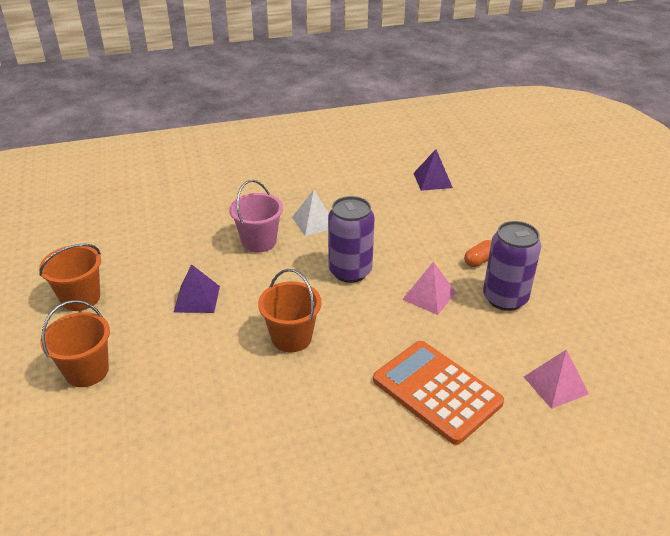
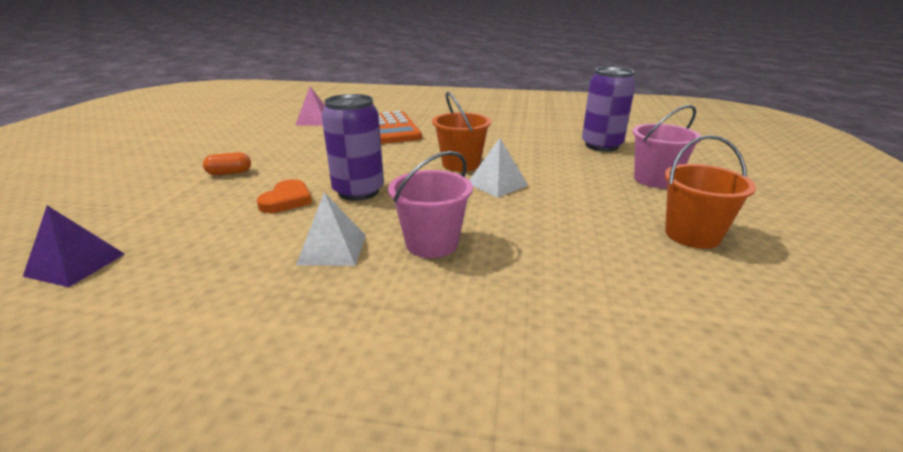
camera: 155 degrees left, 10 degrees down
orange bucket [40,300,110,387] -> pink bucket [632,105,702,188]
purple pyramid [174,264,220,313] -> none
pink pyramid [402,262,456,315] -> none
purple can [483,221,541,311] -> purple can moved to [582,67,636,151]
none -> orange heart [257,179,312,213]
none -> white pyramid [470,138,528,198]

